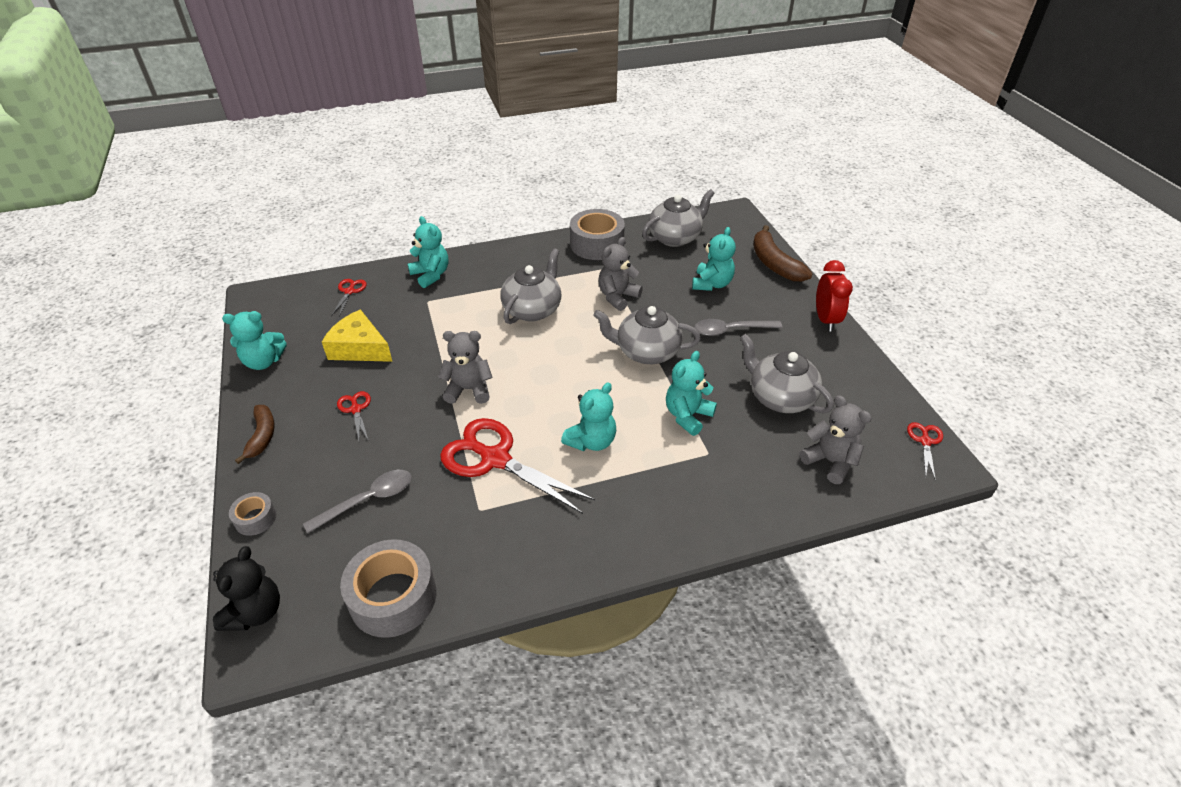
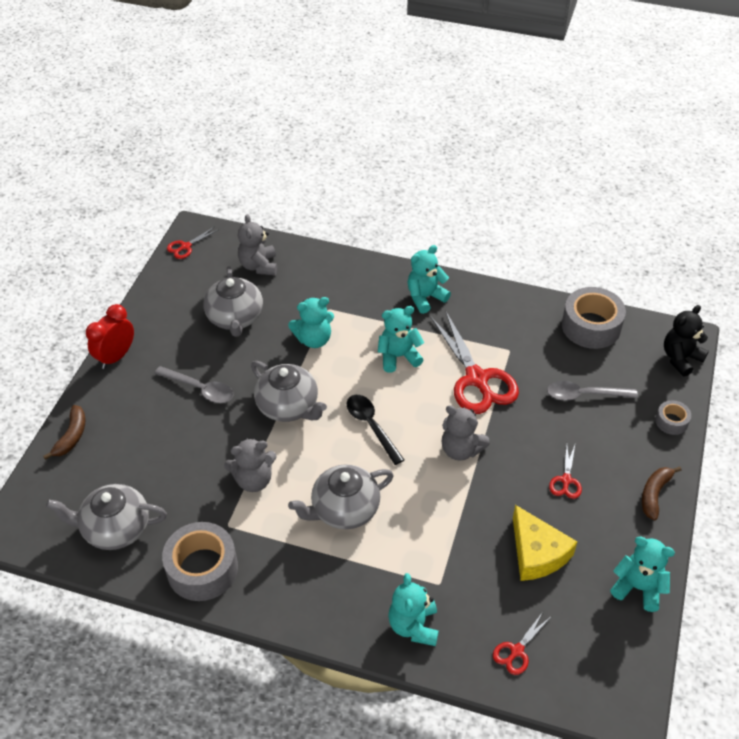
camera: 145 degrees left, 5 degrees up
turquoise teddy bear [692,227,736,291] -> turquoise teddy bear moved to [408,245,451,314]
brown banana [753,225,813,282] -> brown banana [43,405,85,460], size x0.64
none -> black spoon [347,395,404,465]

